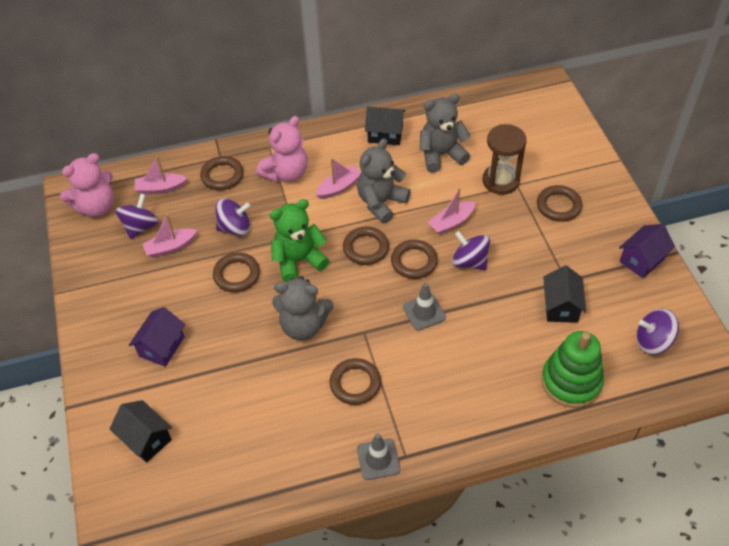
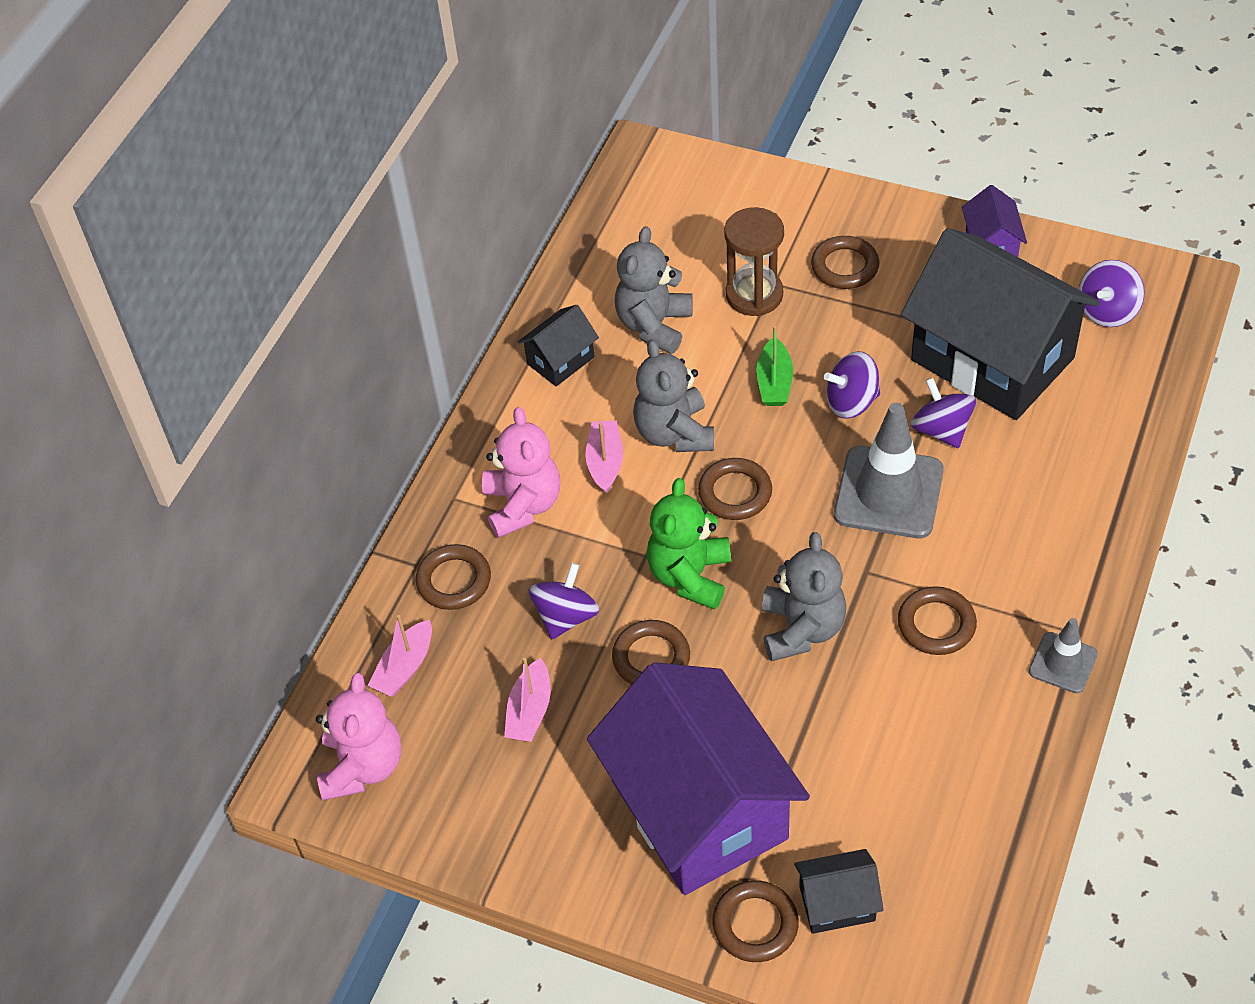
camera: 50 degrees left, 0 degrees up
purple spinning top [115,193,159,239] -> purple spinning top moved to [911,377,976,448]
purple house [129,307,185,367] -> purple house [587,662,810,895], size x2.35
grey teddy bear [272,276,334,340] -> grey teddy bear turned 45 degrees counterclockwise [762,532,846,661]
brown ring [391,240,438,279] -> brown ring moved to [712,880,799,962]
grey traffic cone [403,283,446,331] -> grey traffic cone [834,403,944,538], size x1.86
pink boat [428,188,476,235] -> green boat [756,326,793,406]
green stacking toy [541,331,604,408] -> none
black house [543,266,586,323] -> black house [901,228,1100,420], size x2.35

